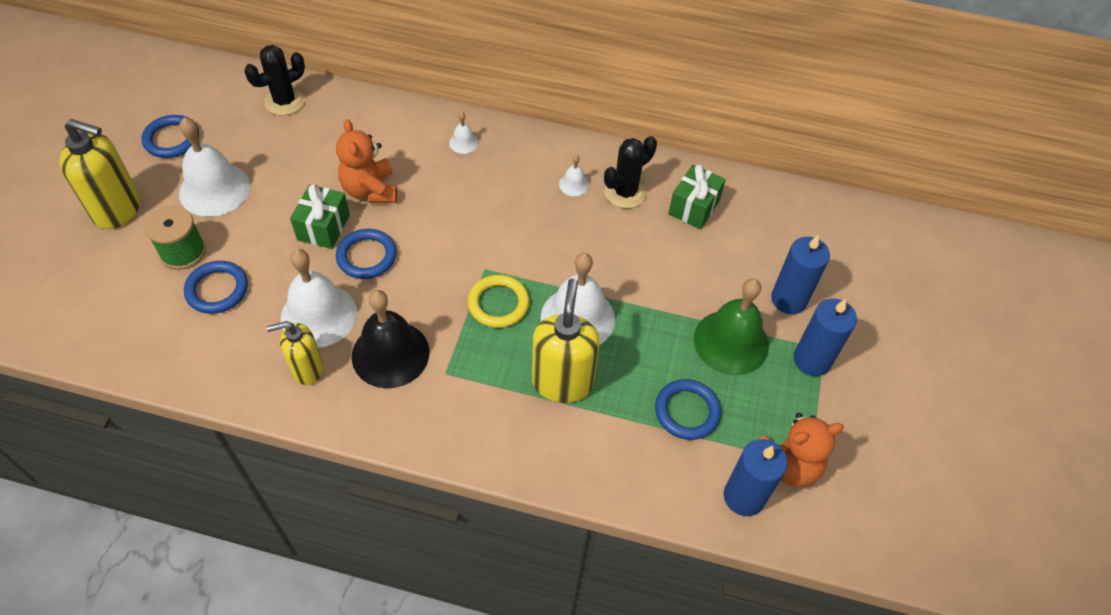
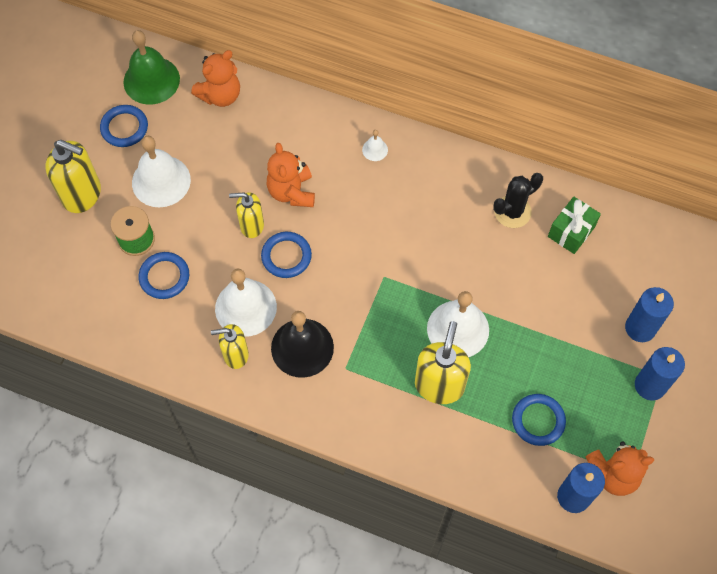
camera: 10 degrees right, 10 degrees up
black cactus [244,45,305,115] -> orange teddy bear [191,50,240,107]
green gift [290,184,350,249] -> yellow soap dispenser [229,192,264,238]
yellow ring [468,275,530,328] -> none
white bell [559,155,589,196] -> none
green bell [694,279,769,375] -> green bell moved to [124,30,180,105]

